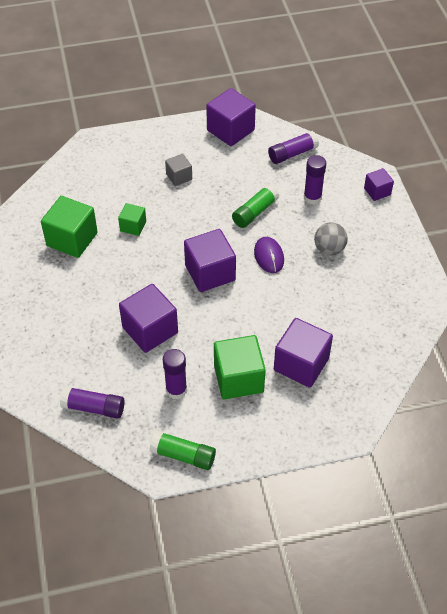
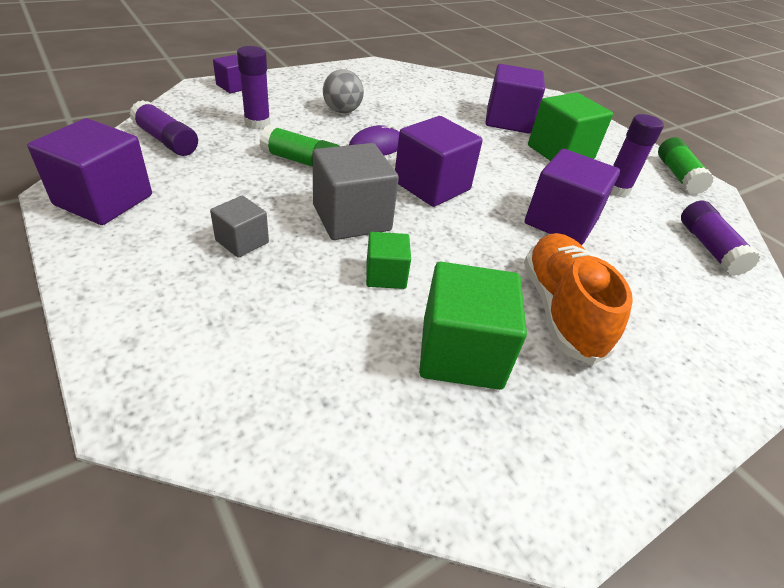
camera: 115 degrees left, 10 degrees down
none -> grey cube [313,143,399,240]
none -> orange shoe [524,233,633,365]

